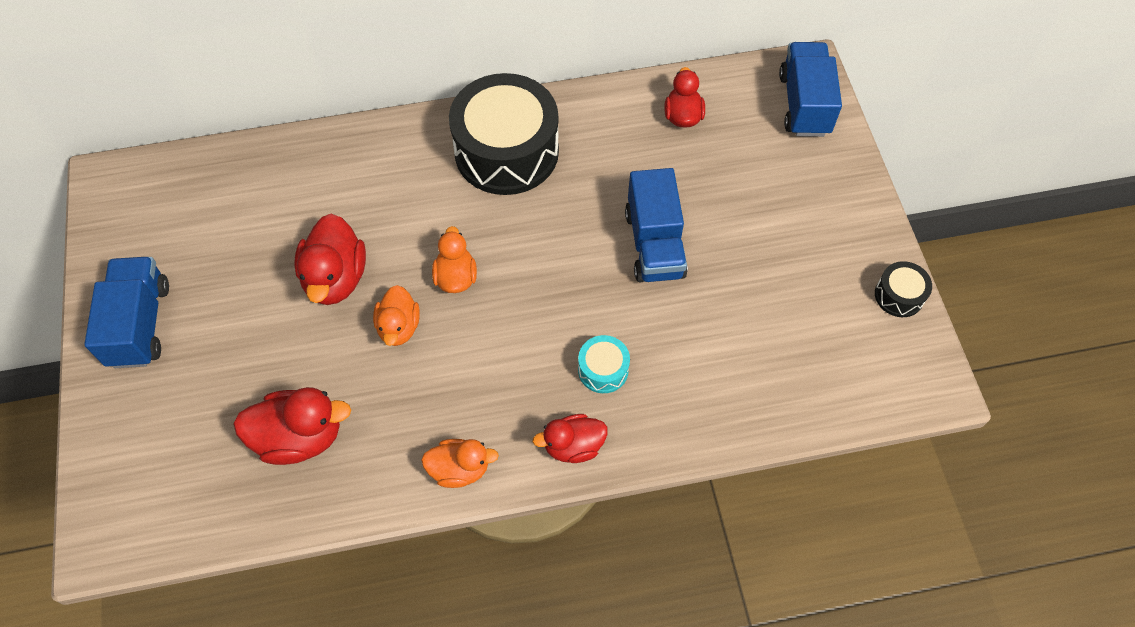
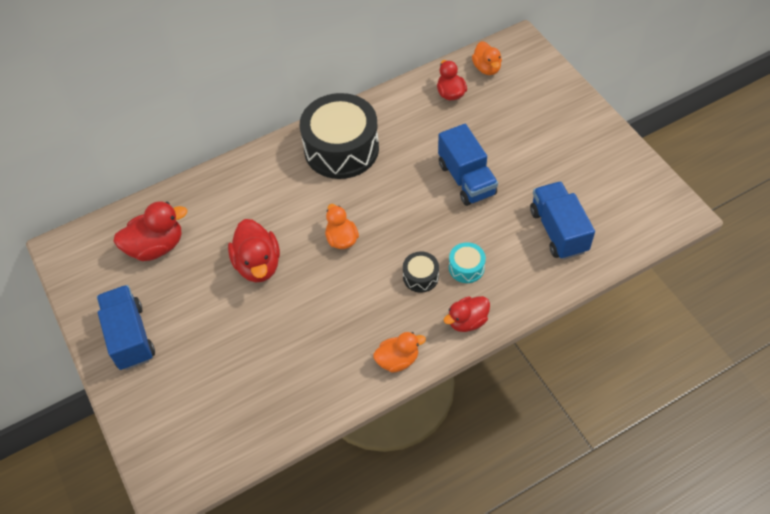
camera: 15 degrees left, 5 degrees down
red duck [233,387,351,465] -> red duck moved to [113,201,187,261]
orange duck [373,285,420,346] -> orange duck moved to [472,41,502,75]
blue truck [779,42,842,137] -> blue truck moved to [530,181,595,260]
black drum [875,261,932,317] -> black drum moved to [403,252,439,293]

